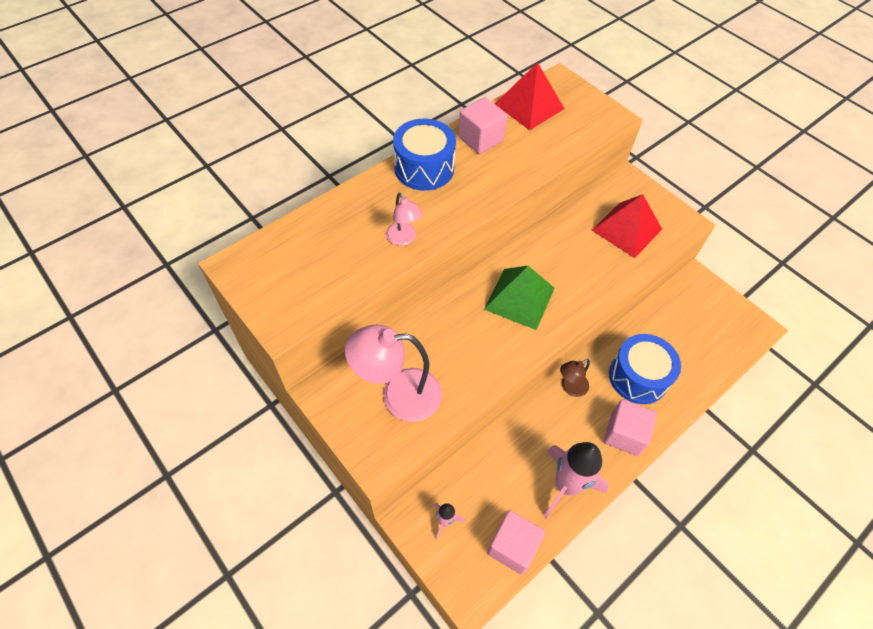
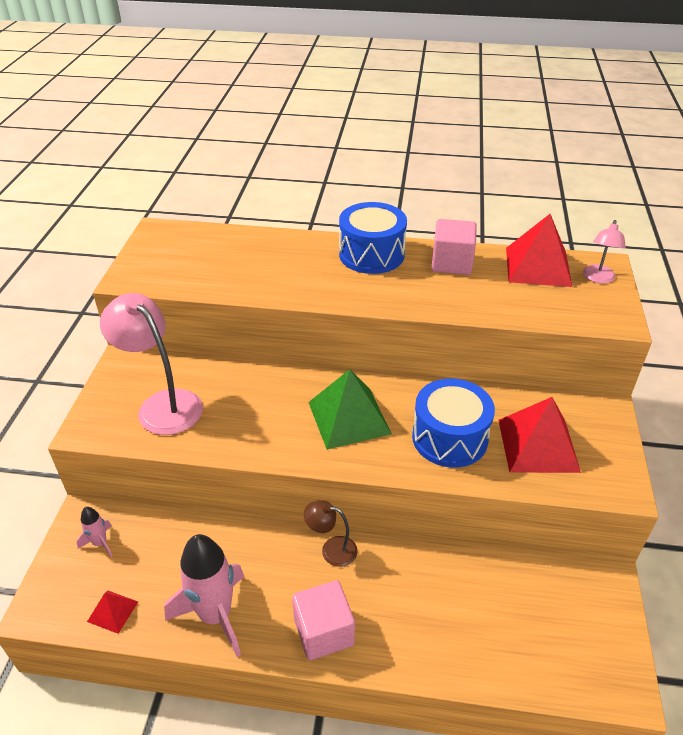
camera: 50 degrees right, 15 degrees down
pink lamp [386,193,423,246] -> pink lamp moved to [583,220,626,284]
pink cube [487,510,545,575] -> red pyramid [87,591,138,634]
blue drum [609,334,681,404] -> blue drum moved to [412,378,495,468]

